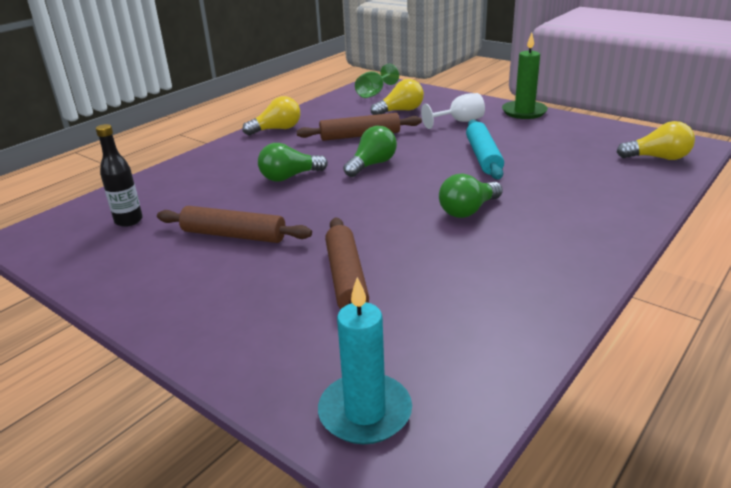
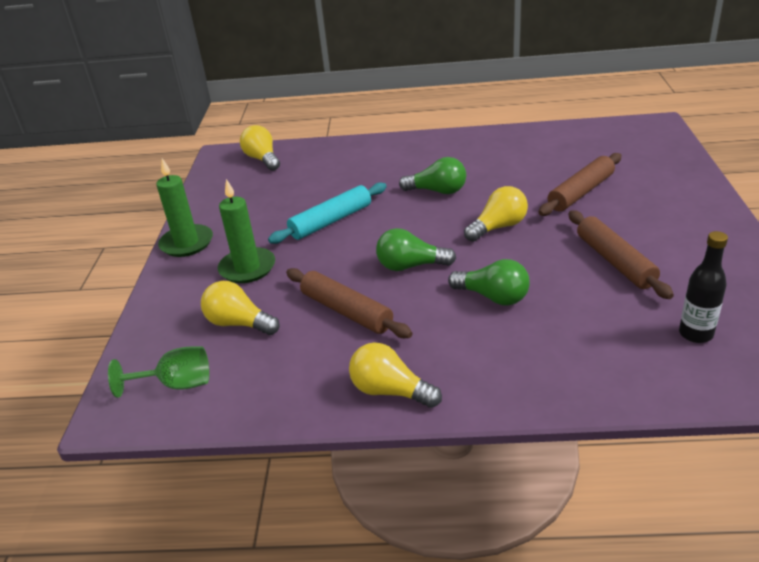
camera: 125 degrees left, 5 degrees up
turquoise candle [318,277,412,444] -> none
white goblet [421,93,485,129] -> green candle [218,179,275,283]
none -> yellow light bulb [464,186,528,242]

